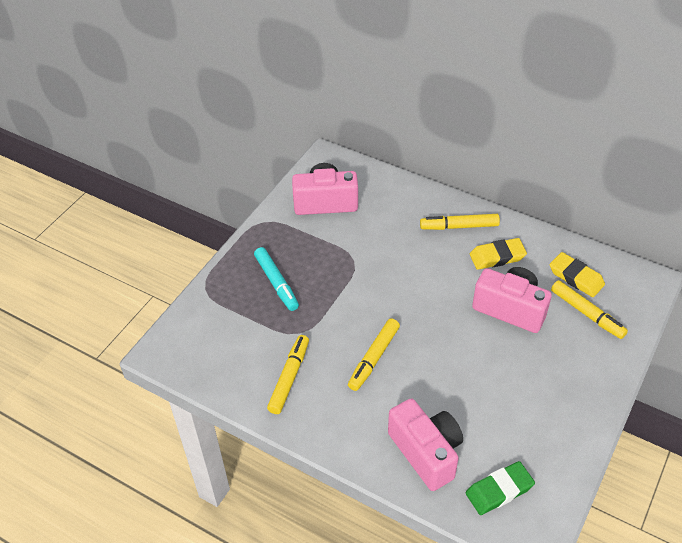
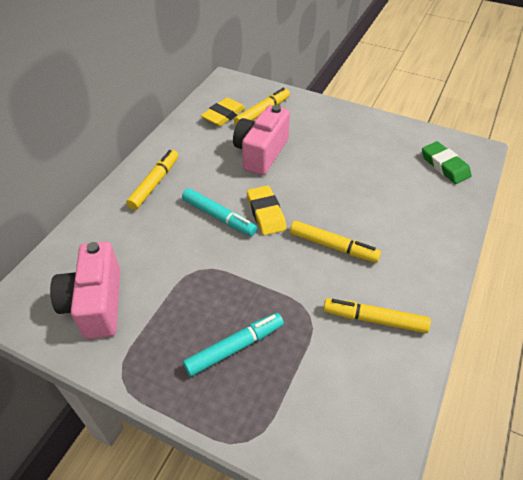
camera: 95 degrees left, 0 degrees up
pink camera [388,398,463,491] -> none
yellow marker [420,214,500,230] -> yellow marker turned 150 degrees counterclockwise [126,150,178,210]
yellow eraser [470,238,527,270] -> yellow eraser moved to [247,185,287,235]
none -> turquoise marker [182,188,257,236]

